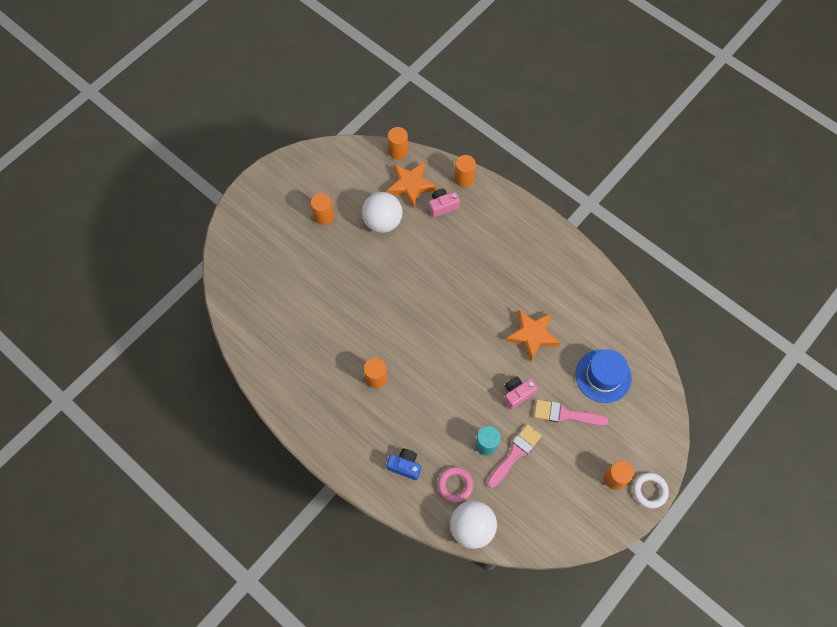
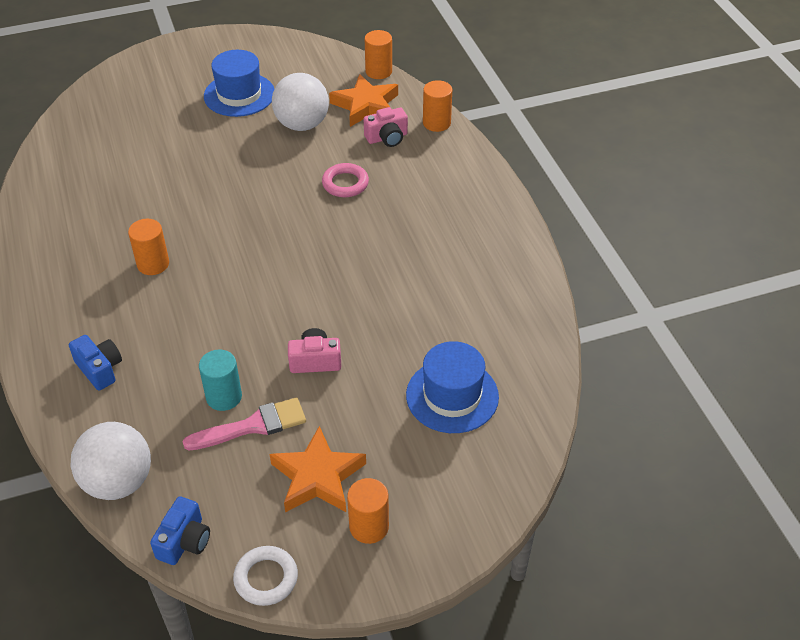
camera: 30 degrees right, 20 degrees down
orange cylinder [311,193,334,225] -> blue hat [204,50,274,117]
pink camera [429,189,460,218] -> pink camera turned 150 degrees clockwise [364,107,408,147]
pink ring [438,467,473,503] -> pink ring moved to [322,163,369,197]
orange star [505,309,560,361] -> orange star moved to [270,426,366,512]
pink brush [534,400,608,426] -> none
white ring [633,473,669,508] -> white ring moved to [233,546,298,606]
none -> blue camera [150,497,210,565]

